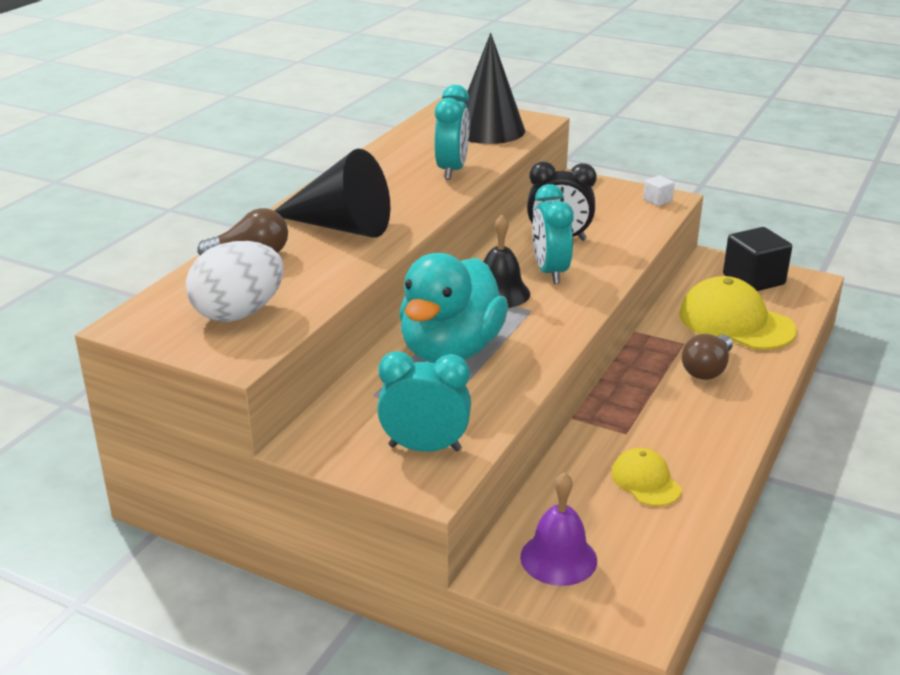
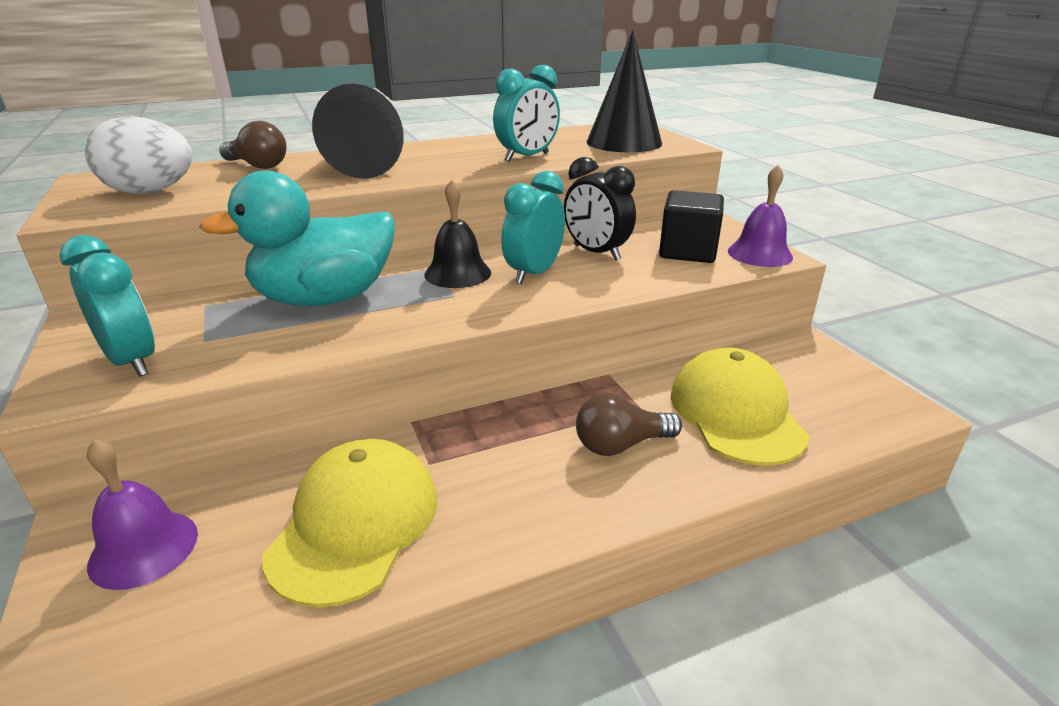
camera: 40 degrees right, 0 degrees up
yellow cap [611,448,681,506] -> yellow cap [262,439,437,608], size x1.84
white cube [643,175,675,206] -> purple bell [728,165,793,267]
black cube [723,227,792,291] -> black cube moved to [659,190,724,263]

